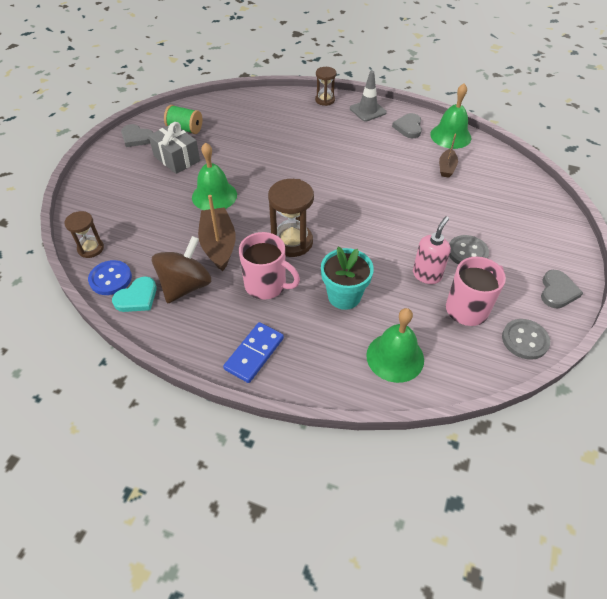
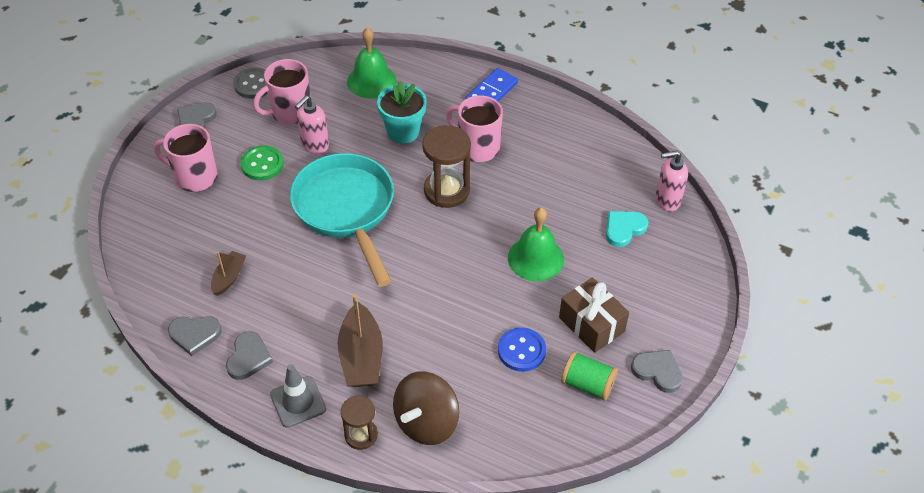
camera: 175 degrees left, 0 degrees up
brown hourglass [64,211,104,258] -> pink soap dispenser [655,150,688,211]
blue button [88,260,132,295] -> blue button moved to [498,327,546,372]
turquoise heart [112,276,157,312] -> turquoise heart moved to [606,211,648,247]
grey gift [149,122,200,174] -> brown gift [559,277,629,353]
brown spinning top [152,236,211,304] -> brown spinning top moved to [393,371,460,445]
brown boat [198,195,236,271] -> brown boat moved to [338,294,383,387]
green bell [430,83,471,149] -> grey heart [168,316,222,356]
grey button [449,235,489,265] -> green button [241,145,284,180]
none -> pink mug [154,124,218,192]
none -> turquoise pan [290,153,394,287]

